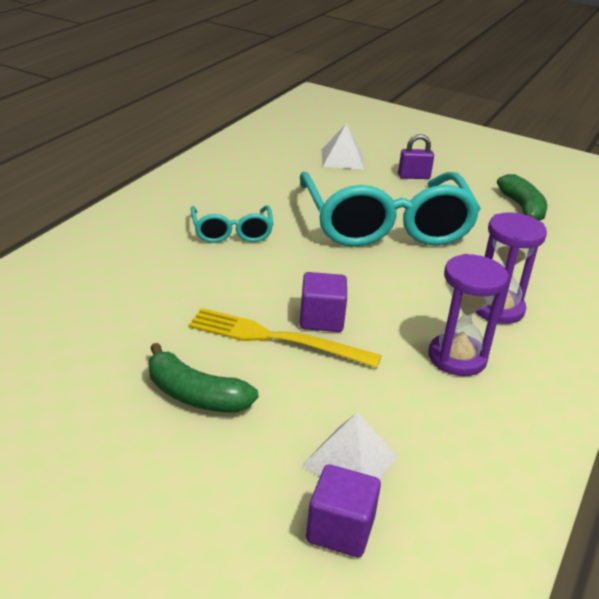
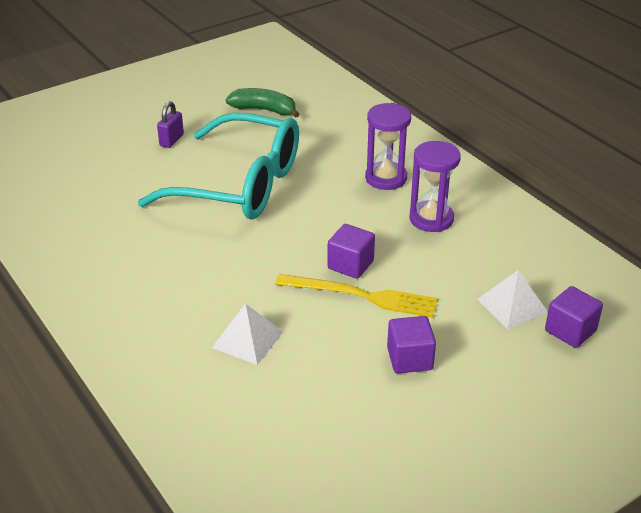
camera: 60 degrees left, 5 degrees up
green banana [149,343,259,413] -> purple cube [387,316,436,374]
yellow fork [188,308,382,368] -> yellow fork turned 120 degrees counterclockwise [275,274,438,318]
turquoise glasses [190,205,273,243] -> none
white pyramid [322,123,364,169] -> white pyramid moved to [212,303,283,365]

